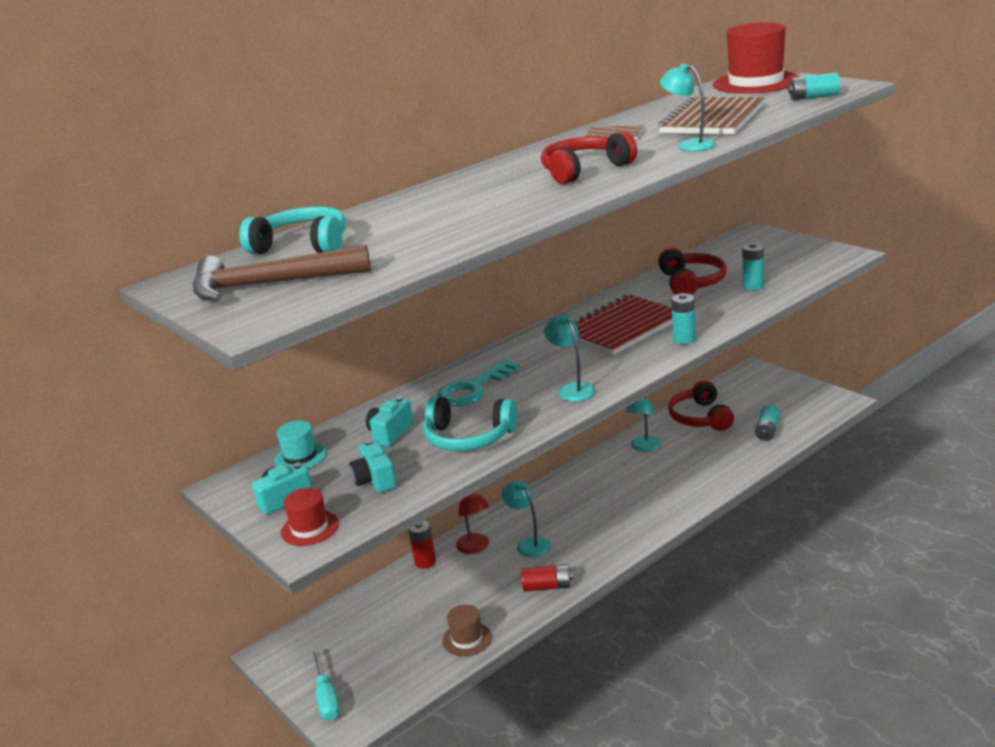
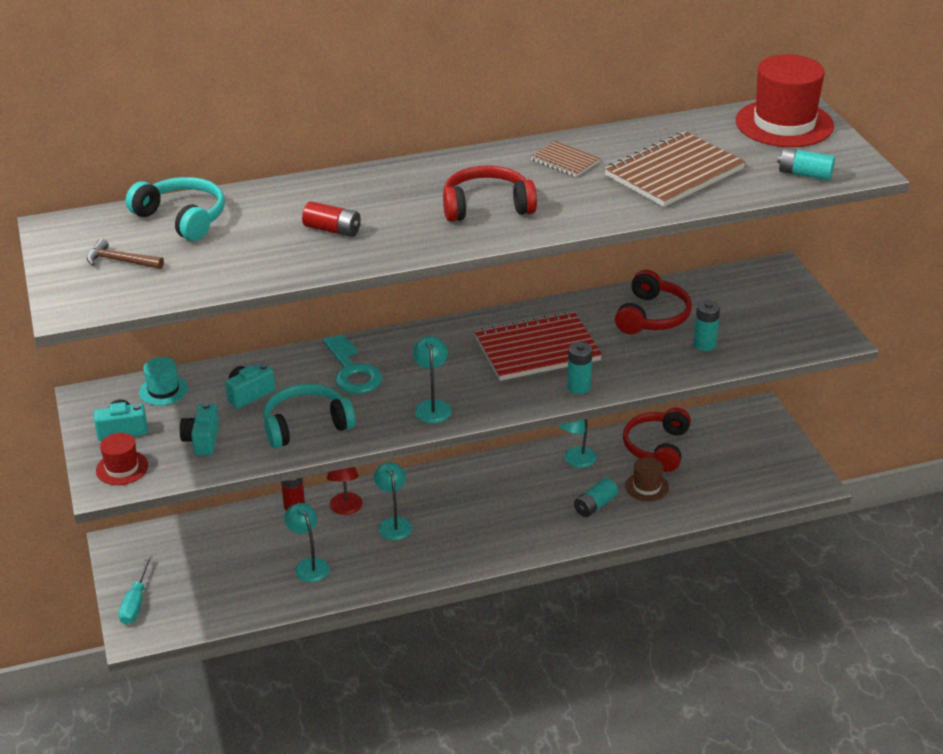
camera: 20 degrees right, 10 degrees up
brown hammer [193,244,371,301] -> brown hammer [87,239,164,269], size x0.50
turquoise headphones [423,397,518,451] -> turquoise headphones turned 120 degrees clockwise [263,384,355,448]
turquoise key [437,359,519,406] -> turquoise key turned 90 degrees counterclockwise [323,334,382,394]
brown hat [442,604,492,656] -> brown hat moved to [625,457,669,502]
red battery [521,564,573,592] -> red battery moved to [302,201,361,237]
turquoise lamp [660,63,716,152] -> turquoise lamp moved to [284,503,330,582]
turquoise battery [755,405,780,441] -> turquoise battery moved to [574,478,618,517]

